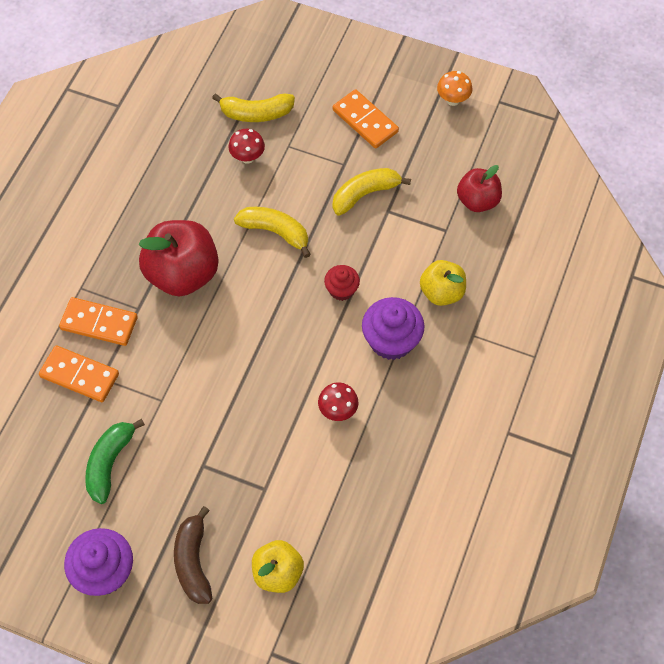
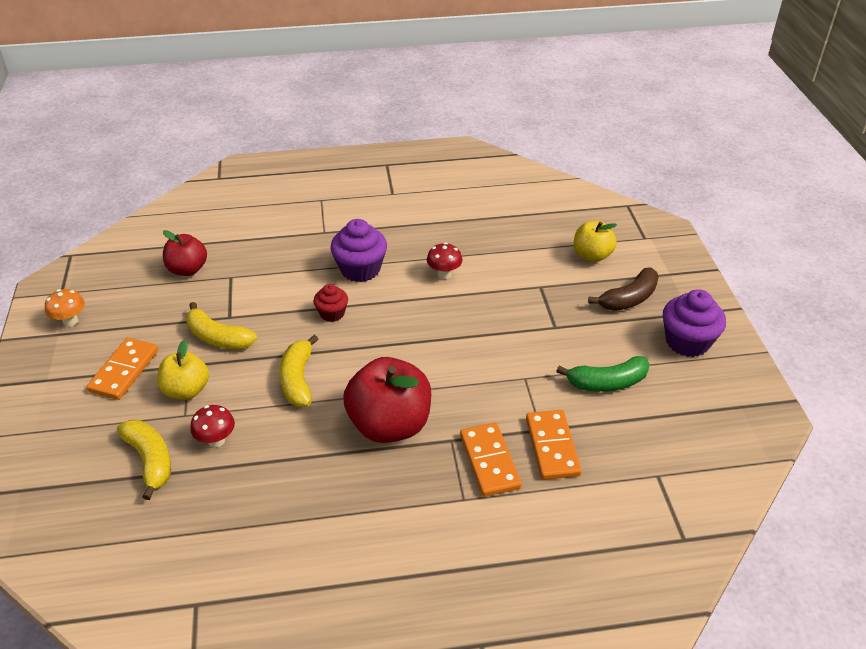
camera: 120 degrees left, 20 degrees down
yellow apple [420,260,466,306] -> yellow apple moved to [157,340,209,400]

